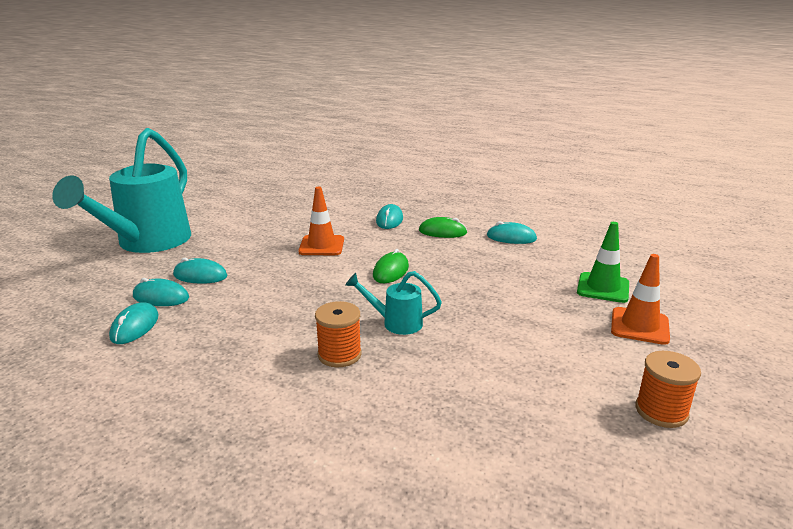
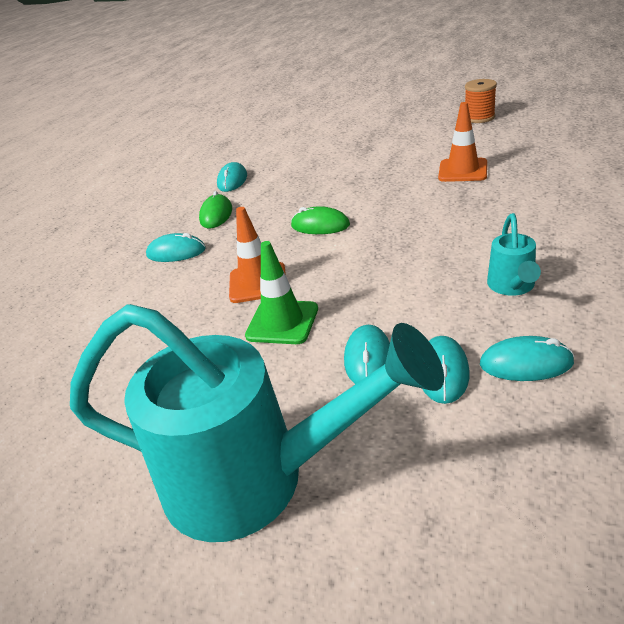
camera: 90 degrees left, 10 degrees up
orange spool [315,301,362,368] -> none
turquoise watering can [345,271,442,335] -> turquoise watering can moved to [487,213,541,296]
green traffic cone [577,222,629,303] -> green traffic cone moved to [245,241,318,344]
orange traffic cone [611,254,670,345] -> orange traffic cone moved to [438,102,487,182]

